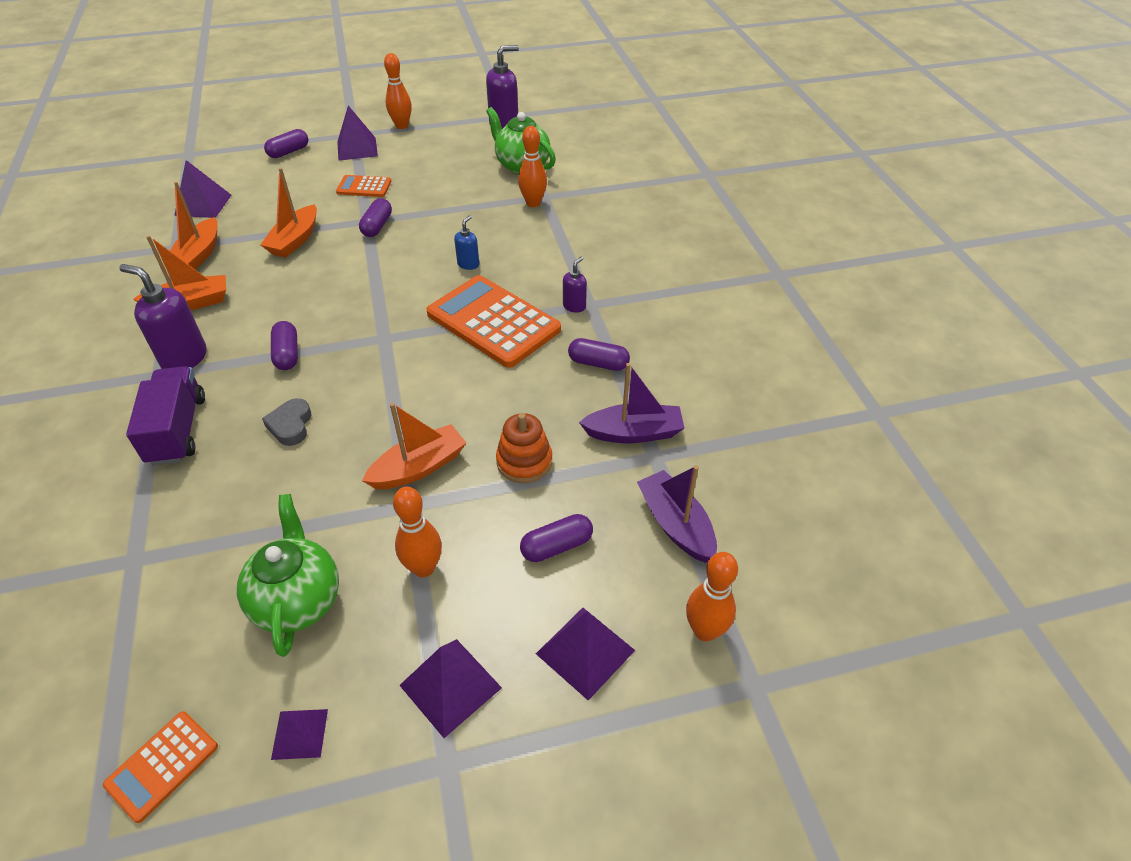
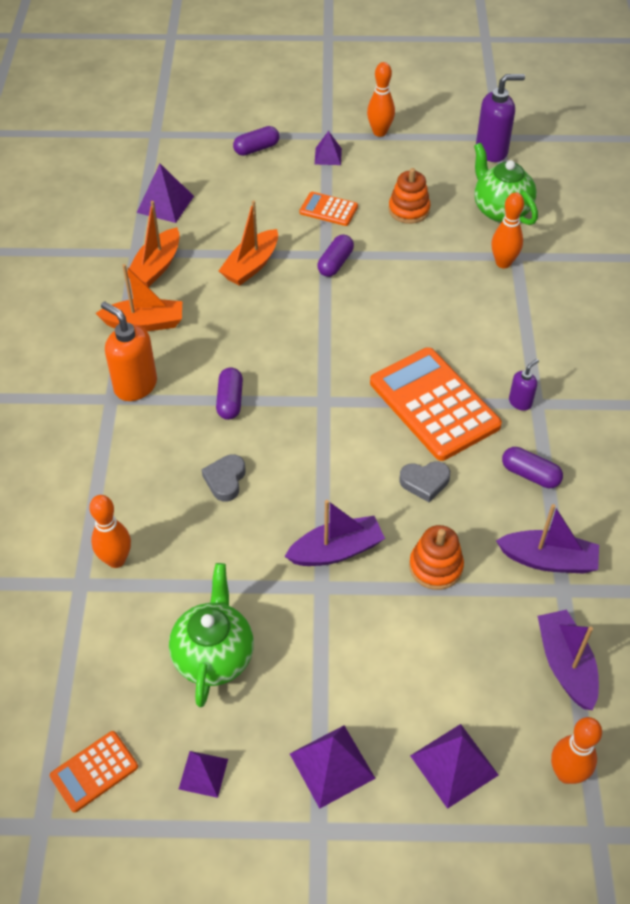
camera: 15 degrees right, 5 degrees up
purple soap dispenser [119,264,207,369] -> orange soap dispenser [101,301,157,401]
purple truck [126,366,205,466] -> none
purple pyramid [337,106,378,161] -> purple pyramid [315,131,342,165], size x0.63
orange boat [362,403,466,489] -> purple boat [284,500,385,566]
orange bowling pin [393,487,442,577] -> orange bowling pin moved to [89,495,131,568]
blue soap dispenser [454,215,479,270] -> none
purple capsule [520,514,593,562] -> none
none -> orange stacking toy [388,168,430,224]
none -> grey heart [399,461,450,502]

